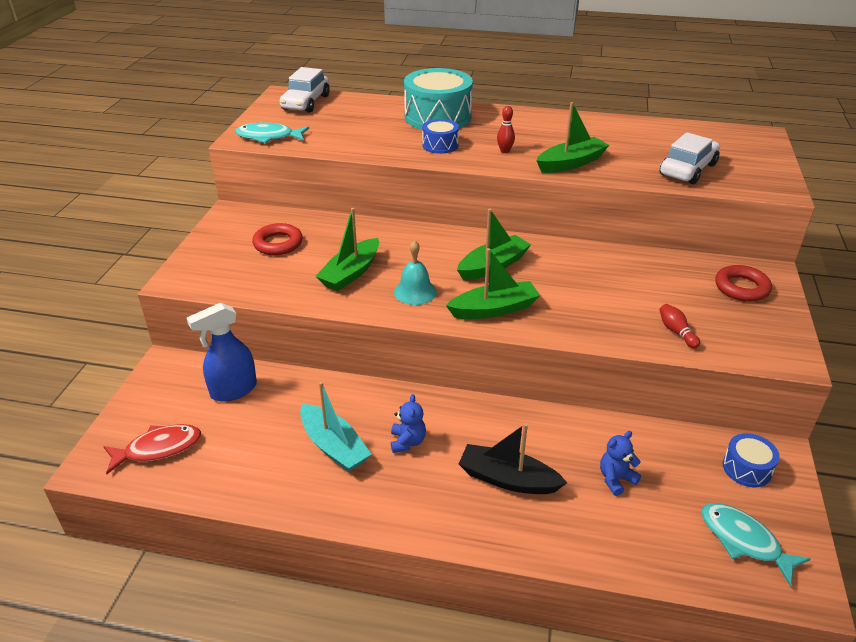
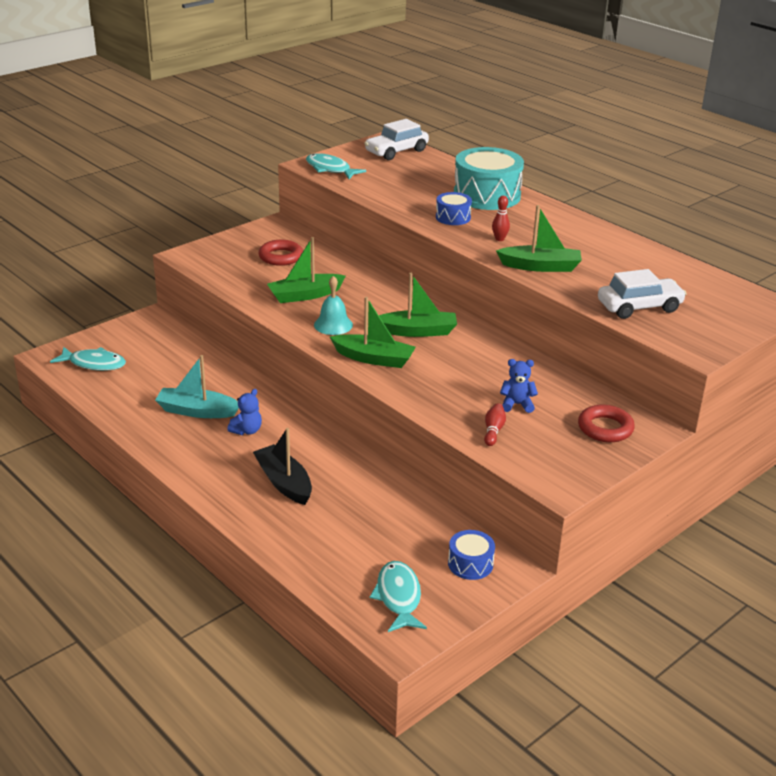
camera: 35 degrees right, 5 degrees down
red fish [103,424,201,474] -> turquoise fish [50,347,126,371]
blue spray bottle [187,303,257,402] -> none
turquoise boat [300,382,372,472] -> turquoise boat turned 105 degrees clockwise [155,355,239,418]
blue teddy bear [600,431,641,496] -> blue teddy bear moved to [500,359,538,413]

